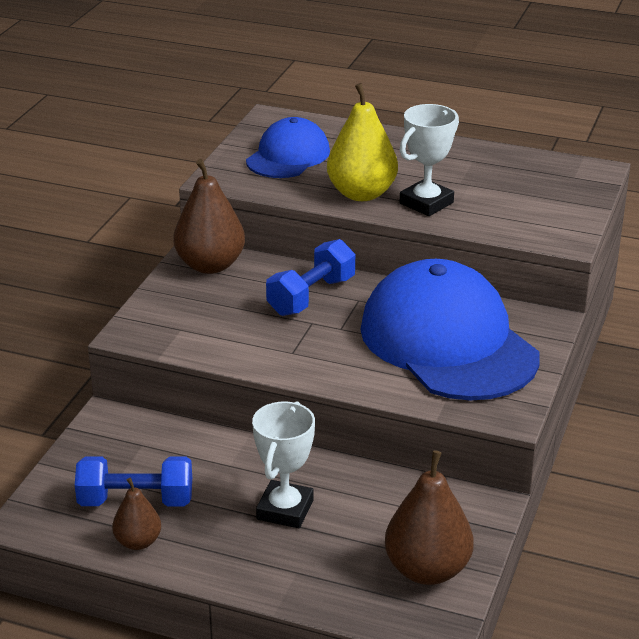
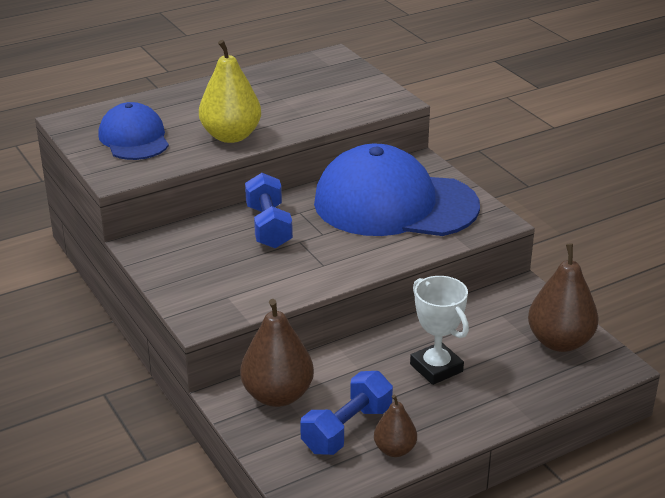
camera: 50 degrees left, 0 degrees up
brown pear [173,159,245,274] -> brown pear moved to [240,299,314,407]
white trophy [400,104,459,216] -> none

